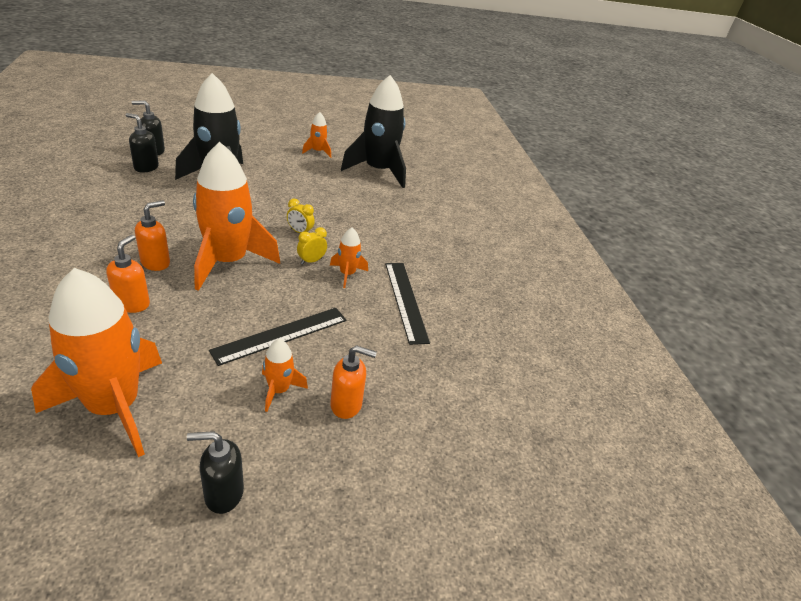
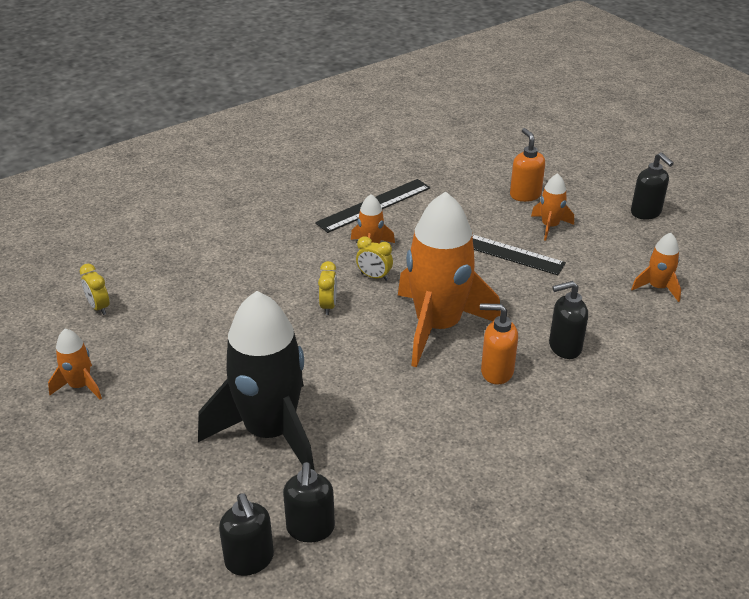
camera: 110 degrees left, 0 degrees up
orange rocket [31,268,162,457] -> orange rocket [631,233,681,302], size x0.45
orange soap dispenser [106,235,150,313] -> black soap dispenser [549,281,588,359]
black rocket [341,75,406,188] -> yellow clock [80,264,109,315]

